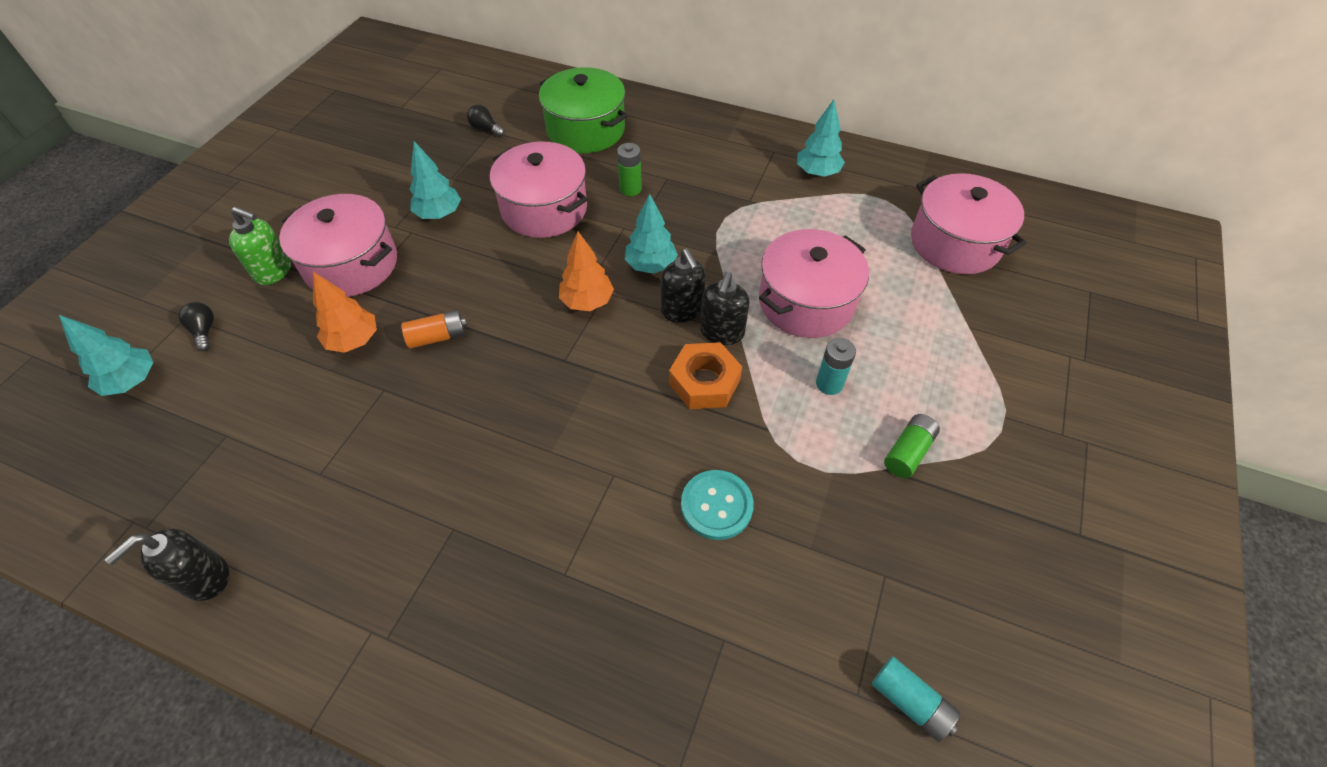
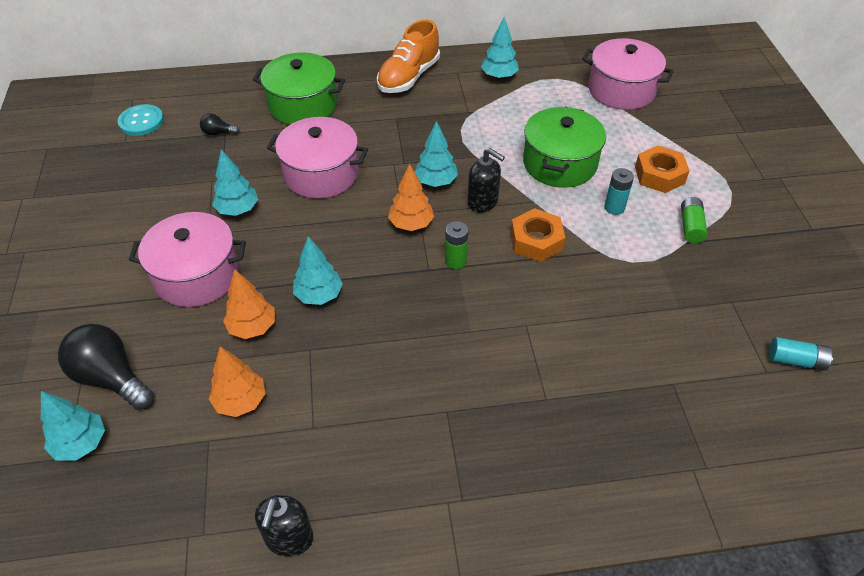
camera: 30 degrees left, 5 degrees down
black light bulb [178,302,214,351] -> black light bulb [58,324,154,410], size x2.12
green soap dispenser [229,207,291,285] -> none
orange battery [401,310,467,349] -> turquoise tree [293,236,343,305]
green battery [617,143,642,196] -> green battery moved to [445,221,469,269]
turquoise button [681,470,754,540] -> turquoise button moved to [118,104,164,136]
black soap dispenser [700,272,750,345] -> none
pink pot [759,229,869,338] -> green pot [523,107,606,188]
none -> orange tree [209,346,265,417]
none -> orange shoe [377,20,440,93]
none -> orange nut [635,145,690,193]

